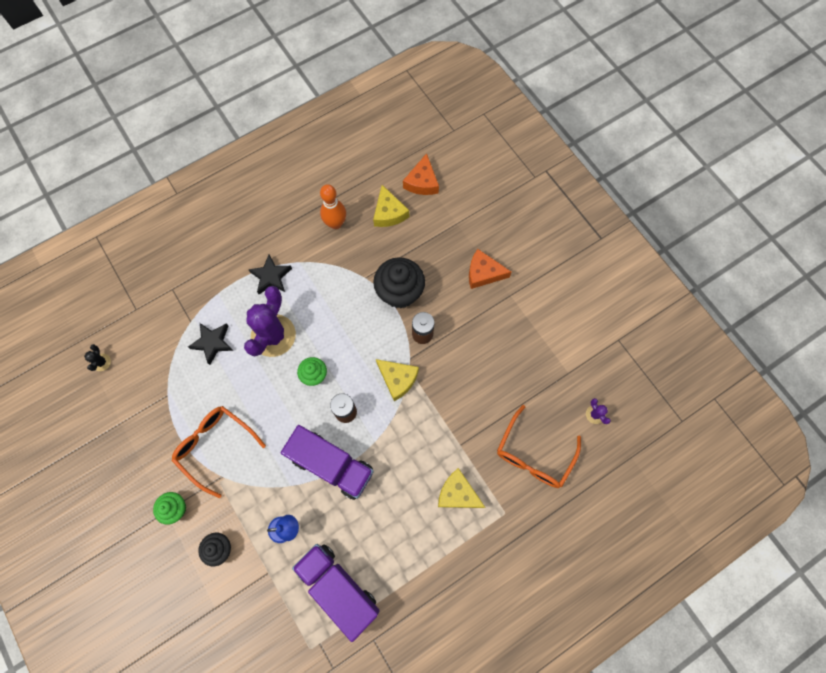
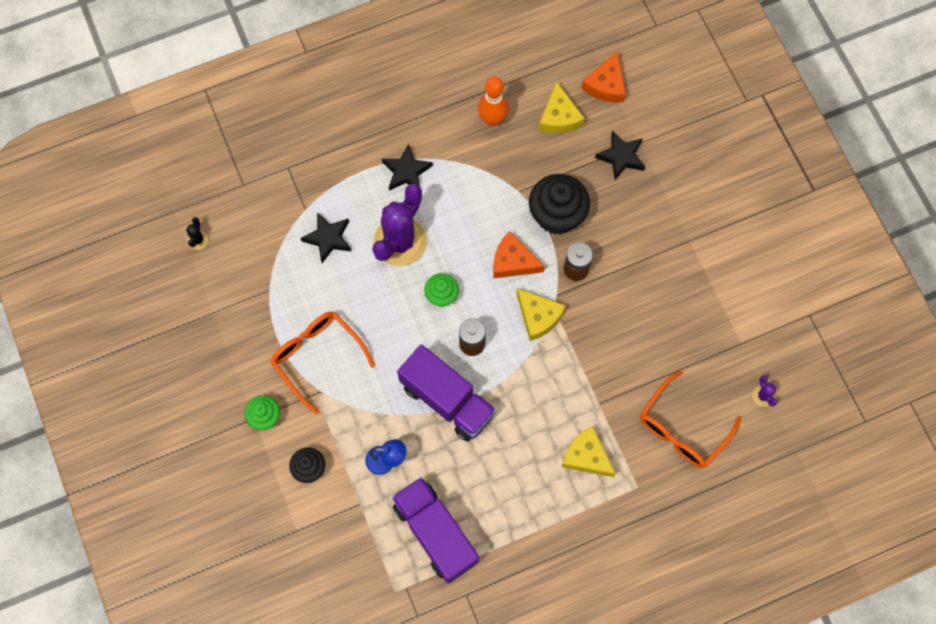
camera: 10 degrees right, 0 degrees up
orange cheese [469,249,512,289] -> orange cheese moved to [493,231,545,278]
none -> black star [595,131,645,180]

